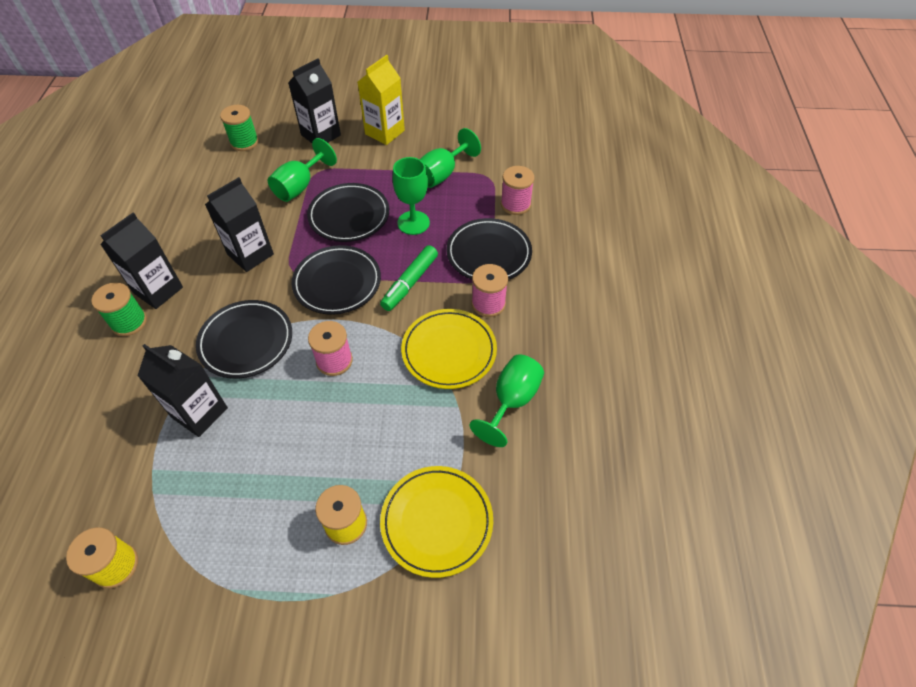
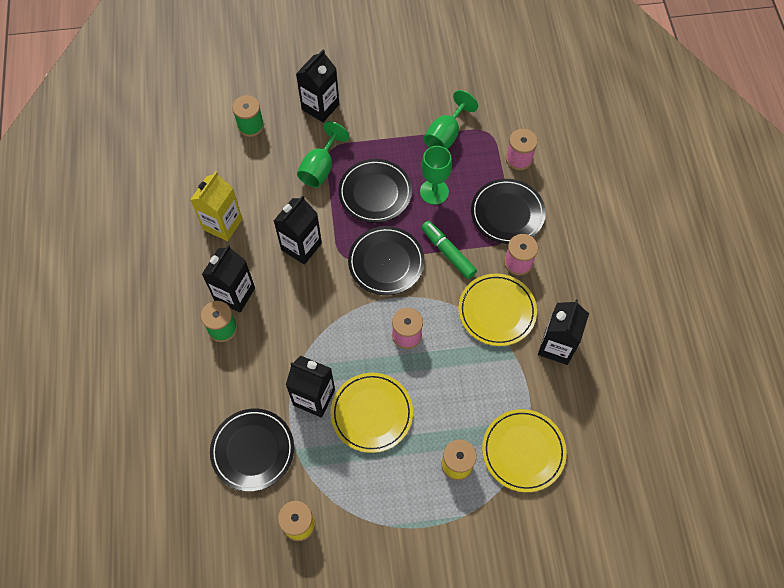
camera: 10 degrees left, 10 degrees up
black plate [196,300,292,379] -> black plate moved to [210,409,294,492]
yellow carton [358,55,405,145] -> yellow carton moved to [190,171,243,241]
green marker [380,245,438,311] -> green marker turned 120 degrees clockwise [421,221,477,279]
green goblet [470,354,544,447] -> black carton [538,300,589,365]
none -> yellow plate [330,373,413,453]

